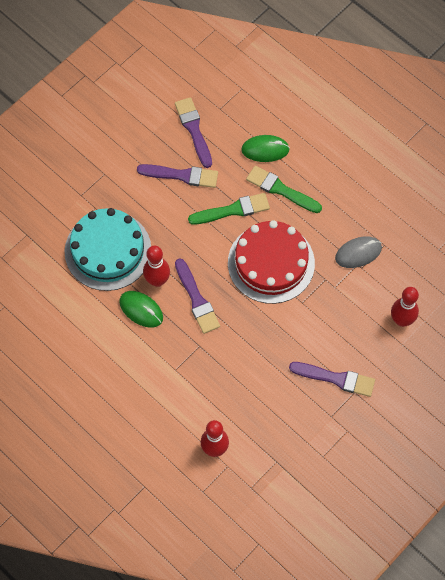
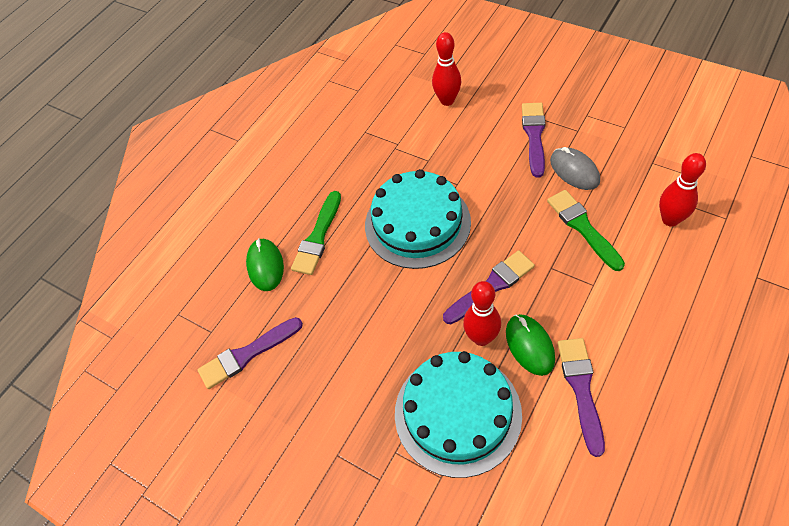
camera: 95 degrees left, 10 degrees down
green mouse [119,291,163,328] -> green mouse turned 45 degrees counterclockwise [506,314,555,376]
purple brush [137,164,218,188] -> purple brush moved to [558,338,605,457]
green brush [188,193,270,225] -> green brush moved to [547,190,625,271]
red cake [228,220,315,304] -> turquoise cake [365,169,471,269]
grey mouse [335,236,382,268] -> grey mouse moved to [550,147,600,190]

